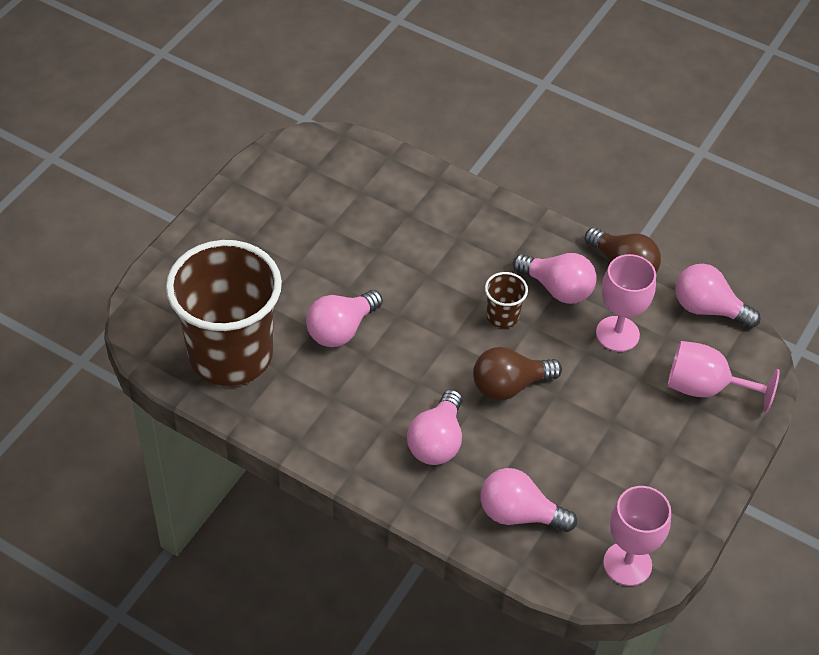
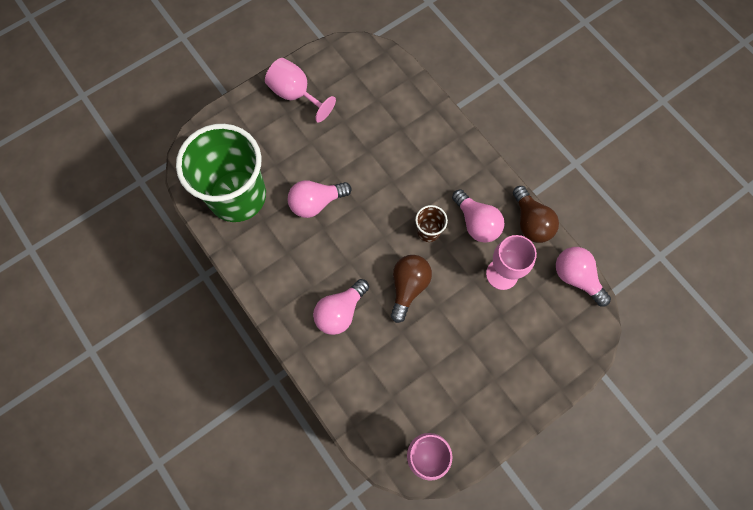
camera: 25 degrees right, 20 degrees up
brown cup [166,240,282,386] -> green cup [176,124,266,222]
brown light bulb [473,347,562,400] -> brown light bulb turned 105 degrees clockwise [391,255,432,323]
pink light bulb [481,468,577,532] -> none
pink goblet [668,341,780,413] -> pink goblet moved to [265,58,336,123]

